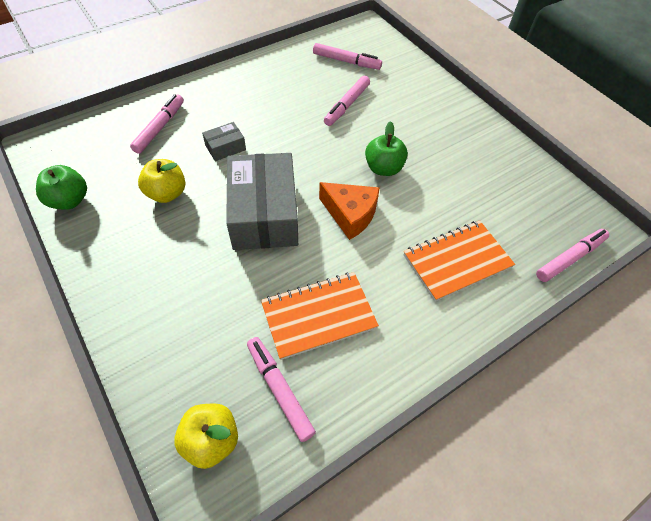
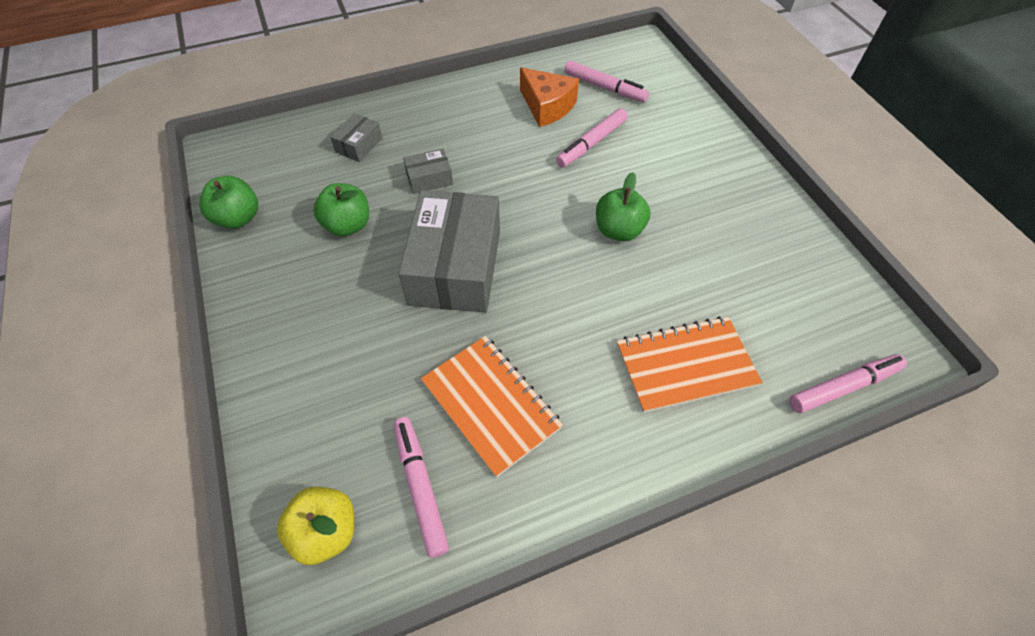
camera: 15 degrees right, 0 degrees up
pink marker [130,94,184,154] -> grey box [330,113,382,162]
yellow apple [138,159,185,203] -> green apple [313,183,369,236]
orange notebook [261,272,379,360] -> orange notebook turned 60 degrees clockwise [421,336,563,477]
orange cheese [319,182,380,240] -> orange cheese moved to [520,67,579,127]

